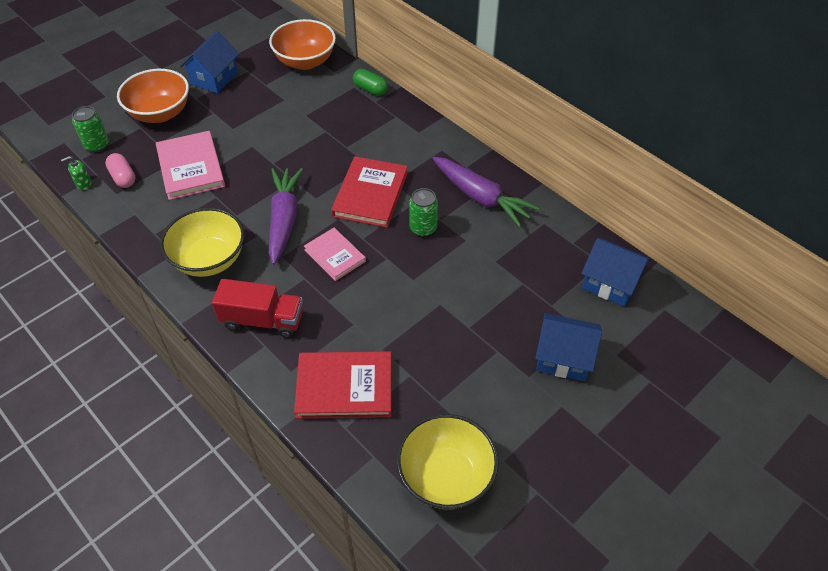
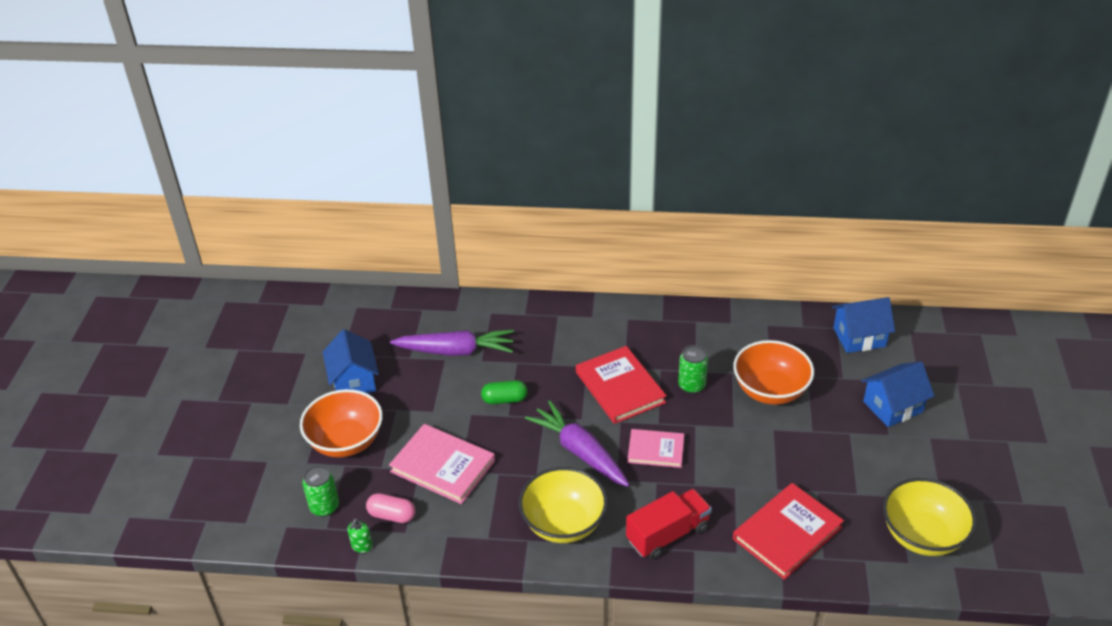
camera: 40 degrees left, 10 degrees down
orange bowl [269,19,336,70] -> orange bowl moved to [733,340,814,405]
green capsule [353,69,388,96] -> green capsule moved to [481,380,528,404]
purple carrot [432,157,539,227] -> purple carrot moved to [390,330,514,356]

